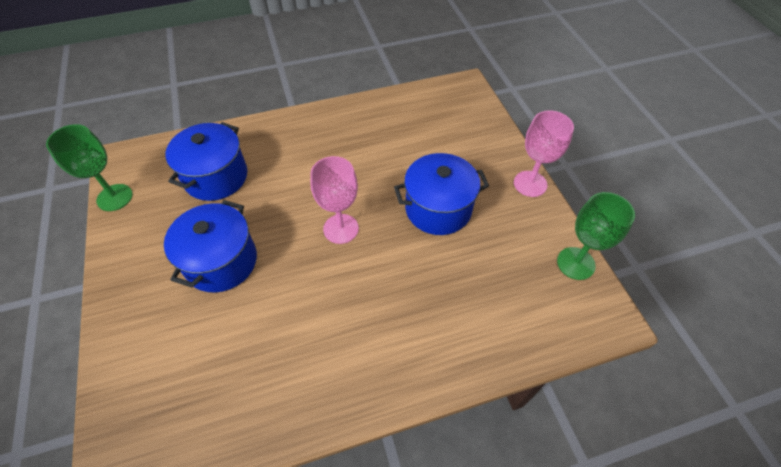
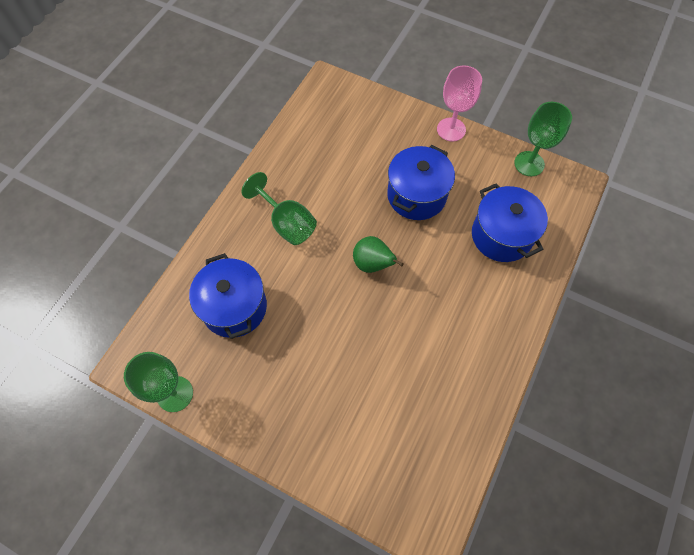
camera: 45 degrees left, 10 degrees up
blue pot [164,200,257,292] -> blue pot moved to [472,184,548,262]
pink goblet [310,156,359,244] -> green pear [353,236,404,273]
none -> green goblet [241,172,317,245]

